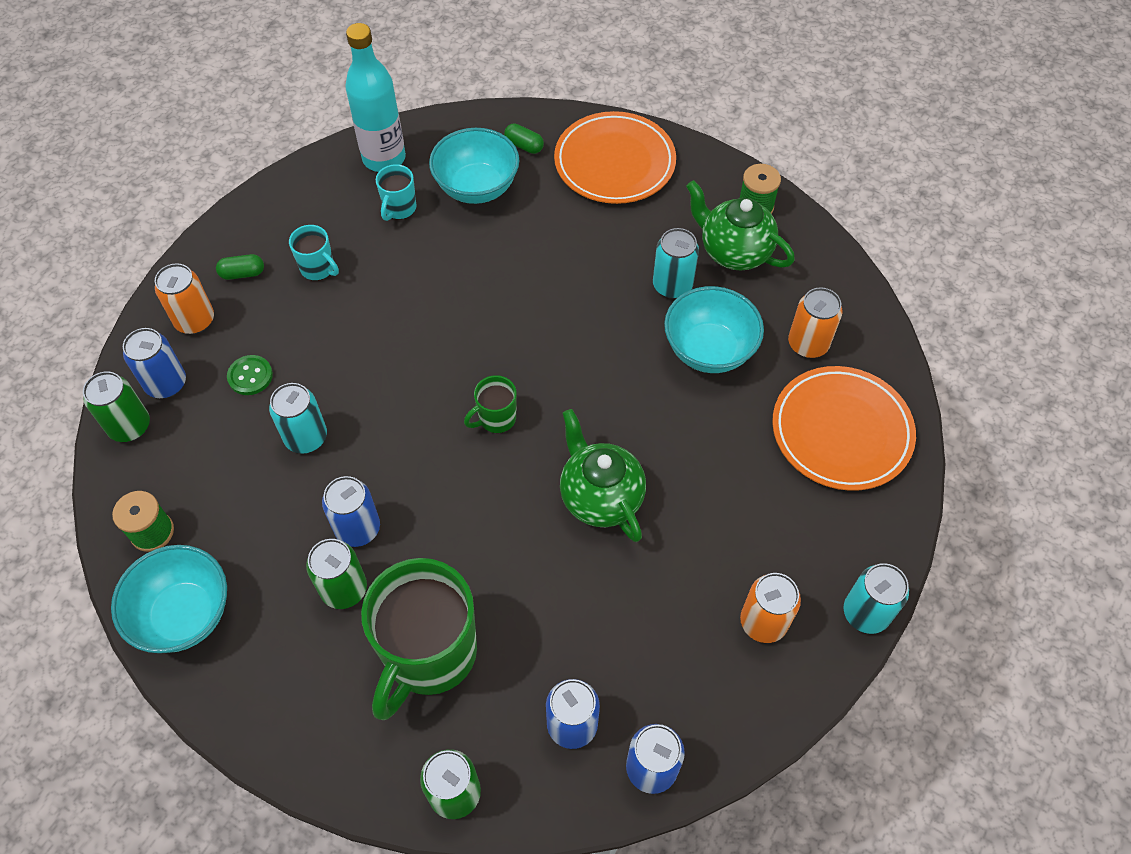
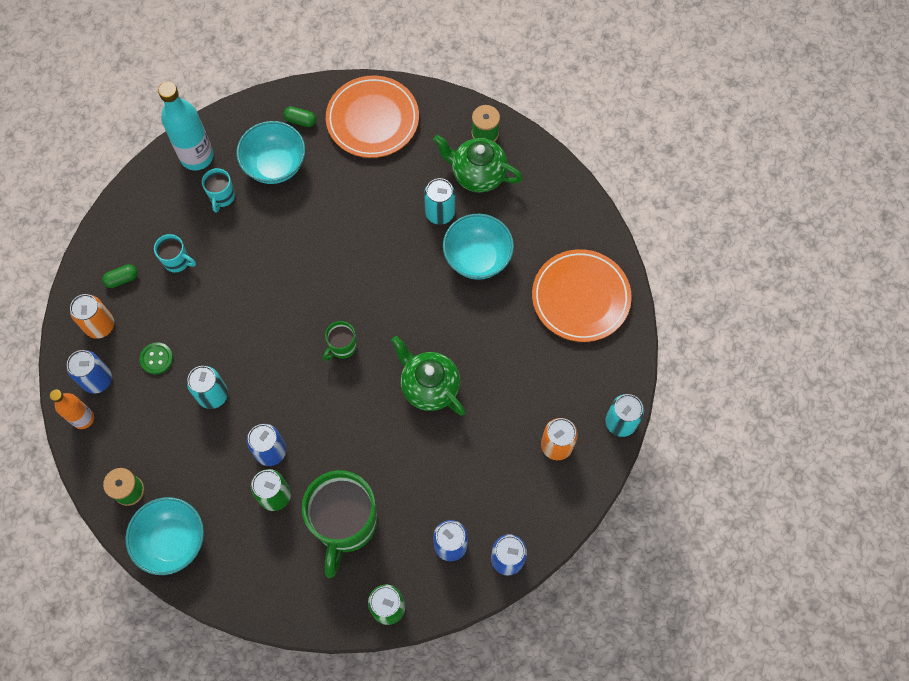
camera: 15 degrees left, 10 degrees up
green can [83,371,150,442] -> orange bottle [50,389,94,429]
orange can [788,287,842,358] -> none

